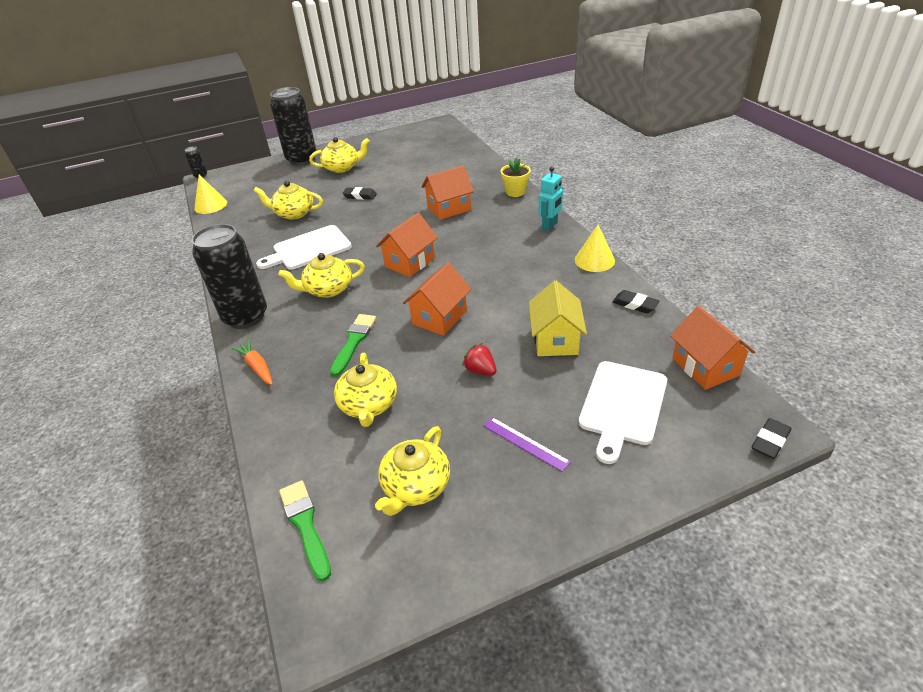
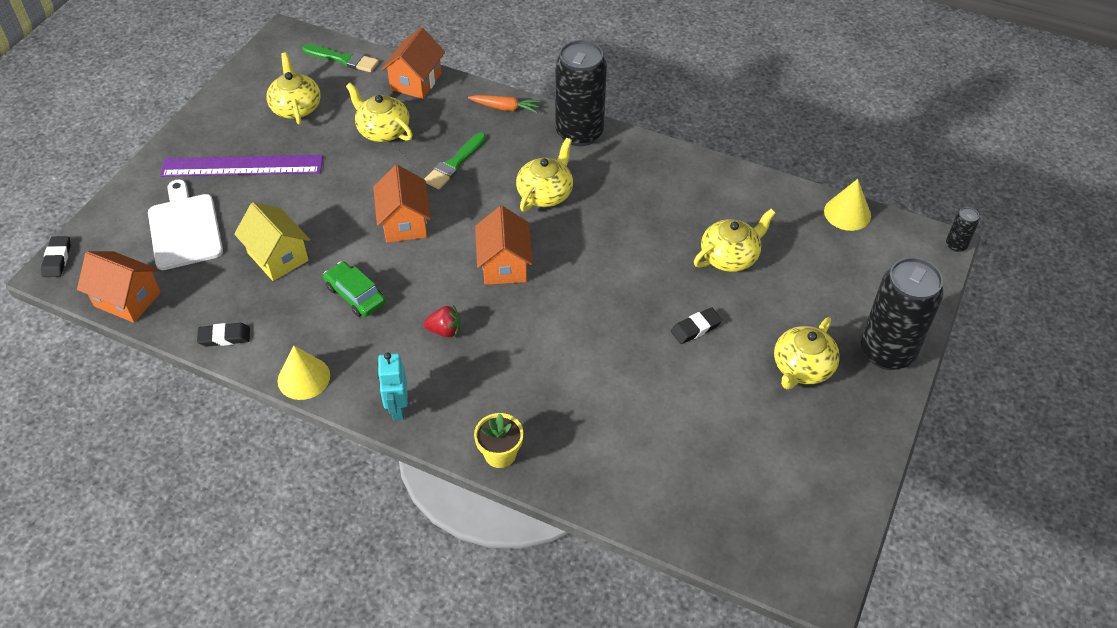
camera: 135 degrees right, 10 degrees up
white cutting board [256,225,352,270] -> none
green brush [330,314,376,377] -> green brush turned 60 degrees clockwise [424,132,486,190]
orange house [421,166,474,220] -> orange house moved to [381,27,445,99]
red strawberry [462,343,496,376] -> red strawberry moved to [424,305,461,338]
purple ruler [484,417,571,472] -> purple ruler [160,155,323,177], size x2.01
none -> green car [323,261,386,317]

